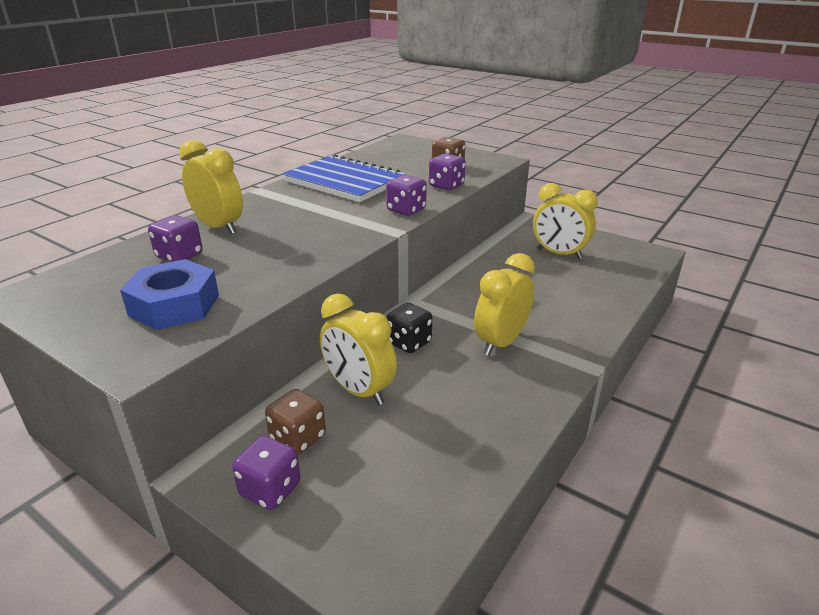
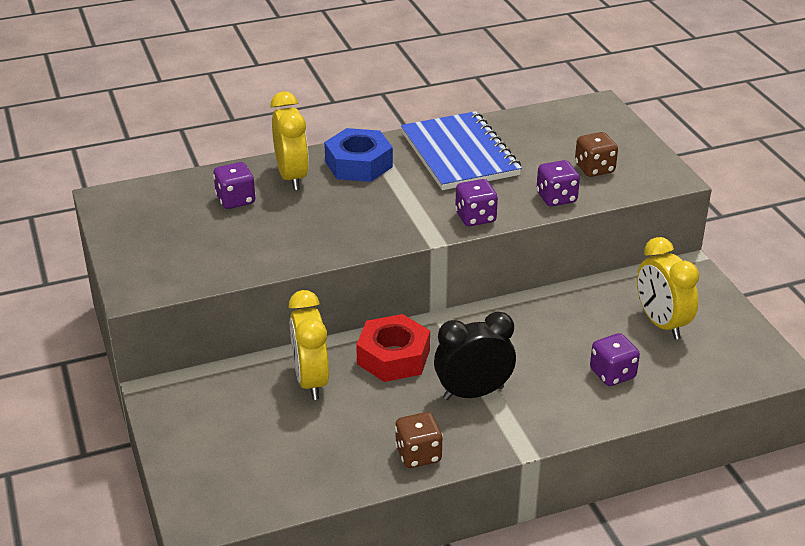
camera: 35 degrees right, 5 degrees up
blue nut [120,259,219,330] -> blue nut moved to [324,128,393,182]
purple dice [232,436,301,510] -> purple dice moved to [590,333,640,386]
brown dice [265,389,326,455] -> brown dice moved to [395,412,443,468]
black dice [386,303,432,353] -> red nut [356,314,430,382]
yellow clock [474,253,535,356] -> black clock [434,311,516,400]

